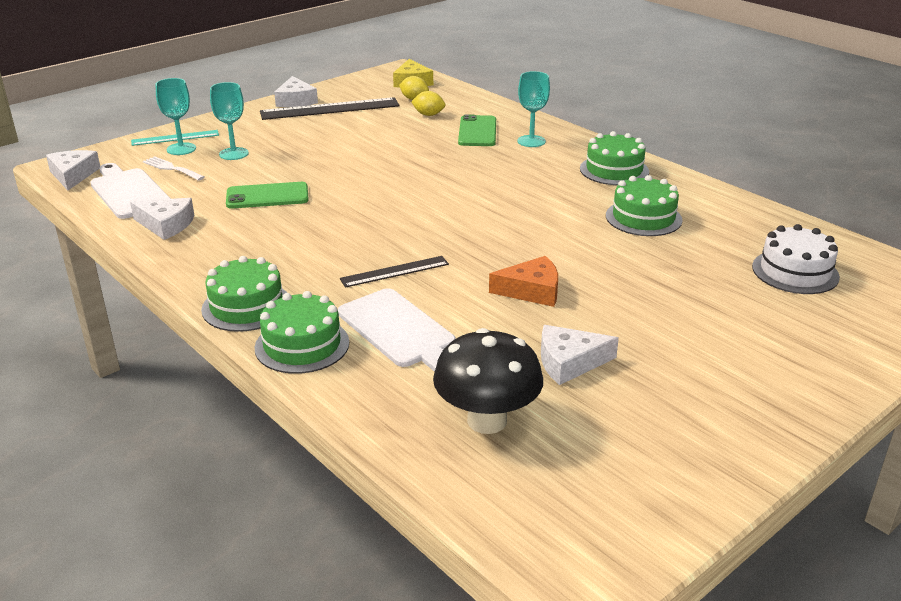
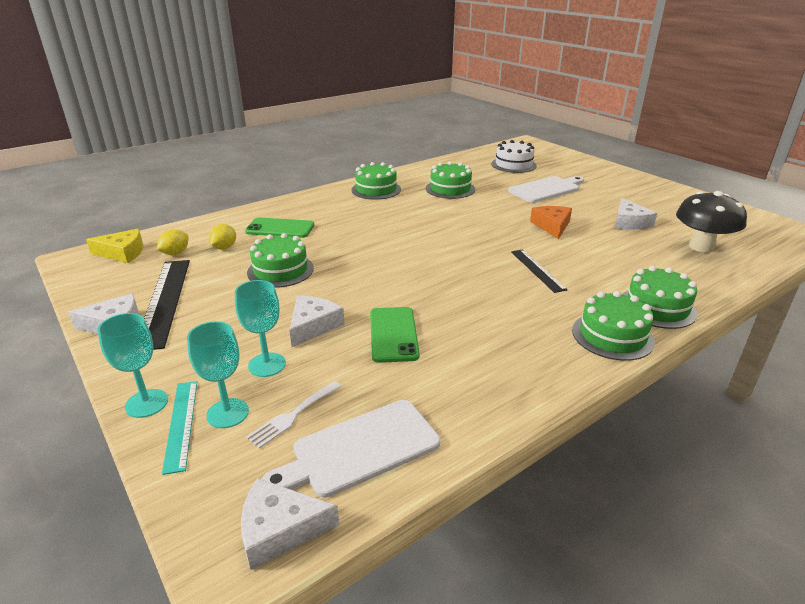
camera: 85 degrees left, 0 degrees up
white cheese [130,198,194,240] -> white cheese moved to [289,296,345,347]
white cutting board [338,288,456,372] -> white cutting board moved to [508,176,584,203]
turquoise goblet [517,71,550,147] -> turquoise goblet moved to [98,313,168,418]
none -> green cake [247,233,314,288]

